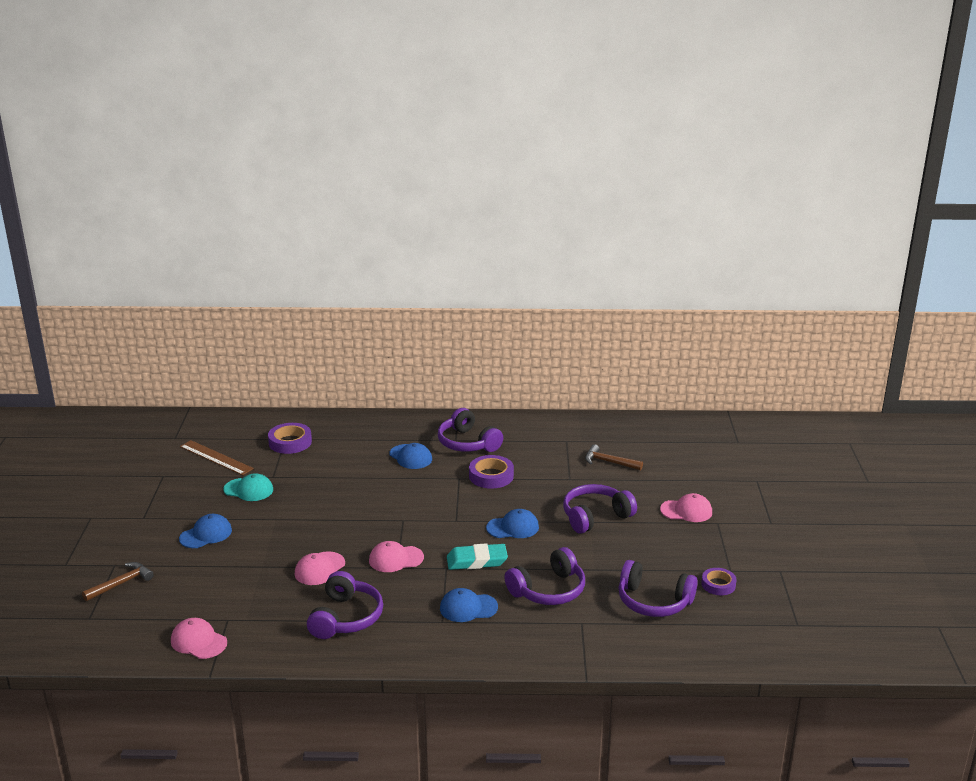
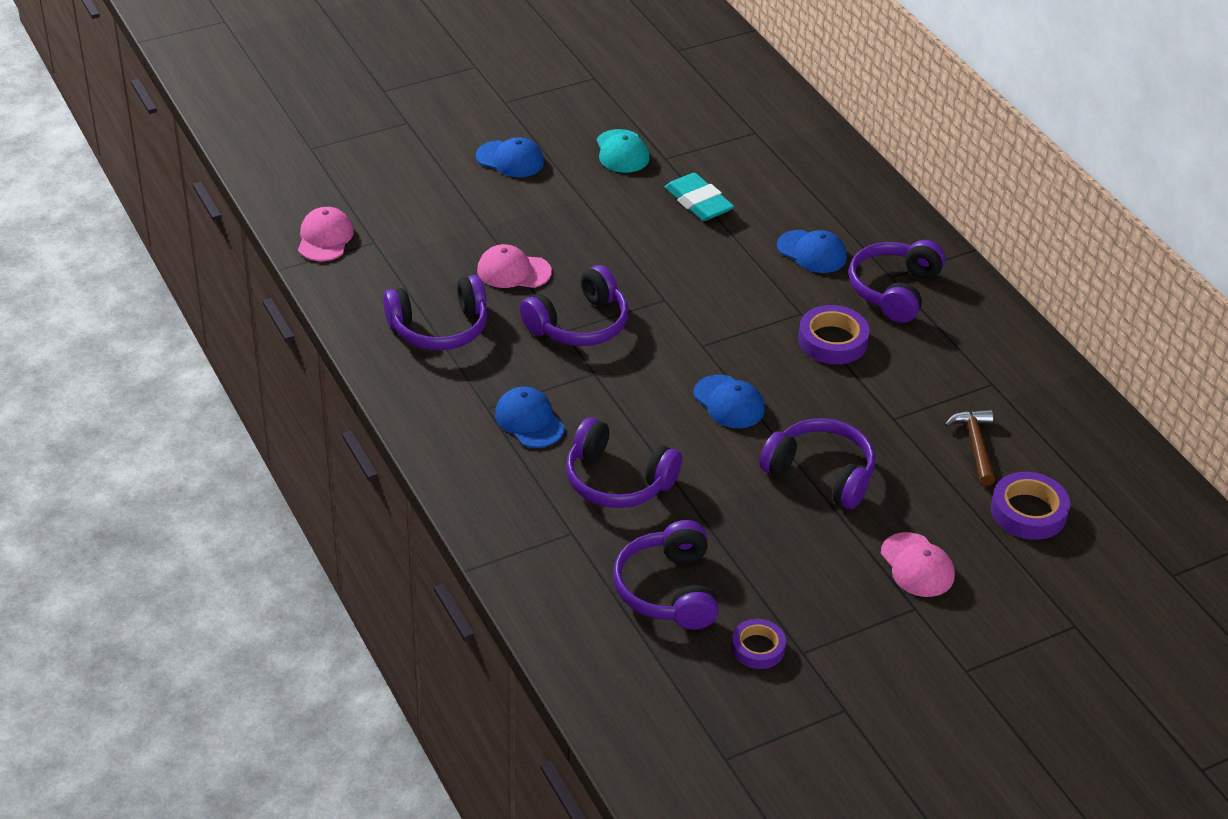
camera: 60 degrees right, 15 degrees up
brown hammer [82,562,154,601] -> none
brown ruler [180,440,254,475] -> none
purple tape [268,423,312,454] -> purple tape moved to [991,472,1070,540]
pink cap [369,541,424,572] -> purple headphones [520,265,628,346]
blue cap [389,443,432,469] -> blue cap turned 75 degrees counterclockwise [777,230,847,273]
turquoise eraser [447,543,508,570] -> turquoise eraser moved to [665,173,734,221]

